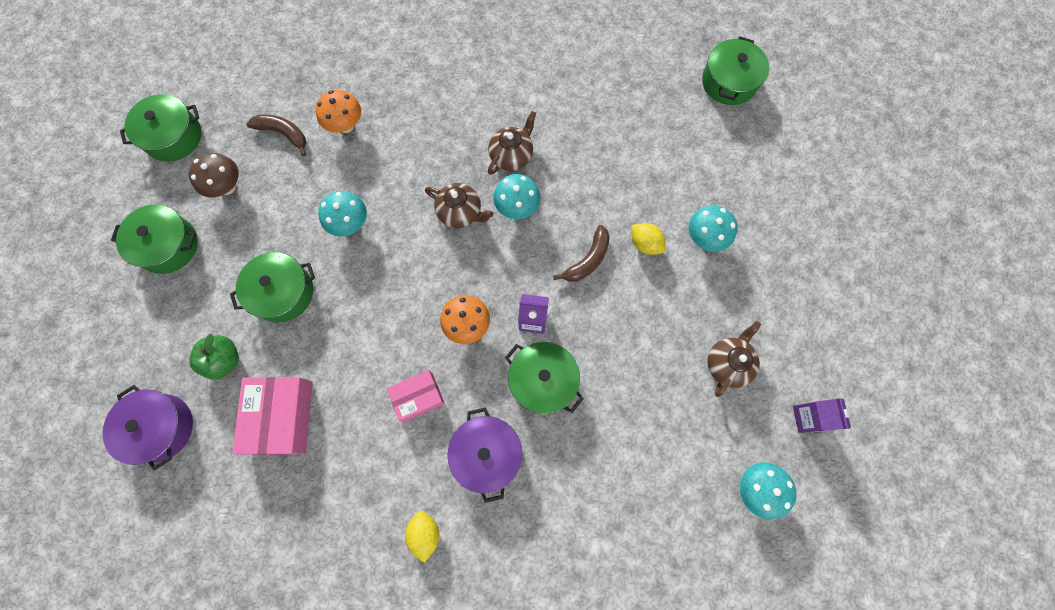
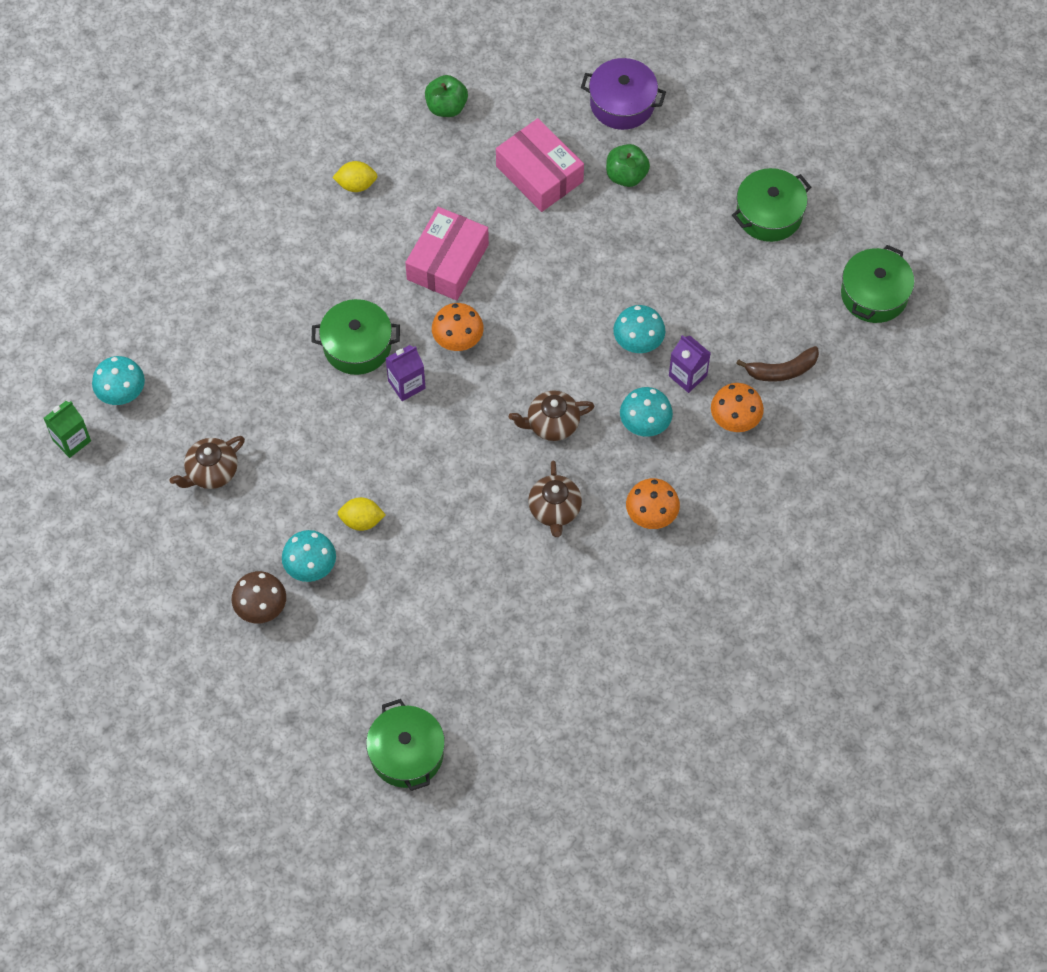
camera: 140 degrees right, 10 degrees down
brown mushroom [189,153,239,197] -> brown mushroom moved to [232,571,286,623]
green pot [230,252,315,323] -> none
pink box [387,370,445,422] -> pink box [405,207,489,301], size x1.60
yellow lemon [405,511,439,563] -> yellow lemon turned 45 degrees counterclockwise [332,161,377,192]
purple pot [448,407,522,503] -> none
turquoise mushroom [493,174,540,219] -> turquoise mushroom moved to [620,387,673,437]
brown banana [553,225,610,282] -> none
brown teapot [707,321,761,397] -> brown teapot turned 60 degrees clockwise [170,436,245,489]
purple carton [793,398,851,433] -> purple carton moved to [669,335,711,393]
none -> green carton [44,401,91,458]
none -> green apple [425,75,468,117]
none -> orange mushroom [626,478,680,529]

